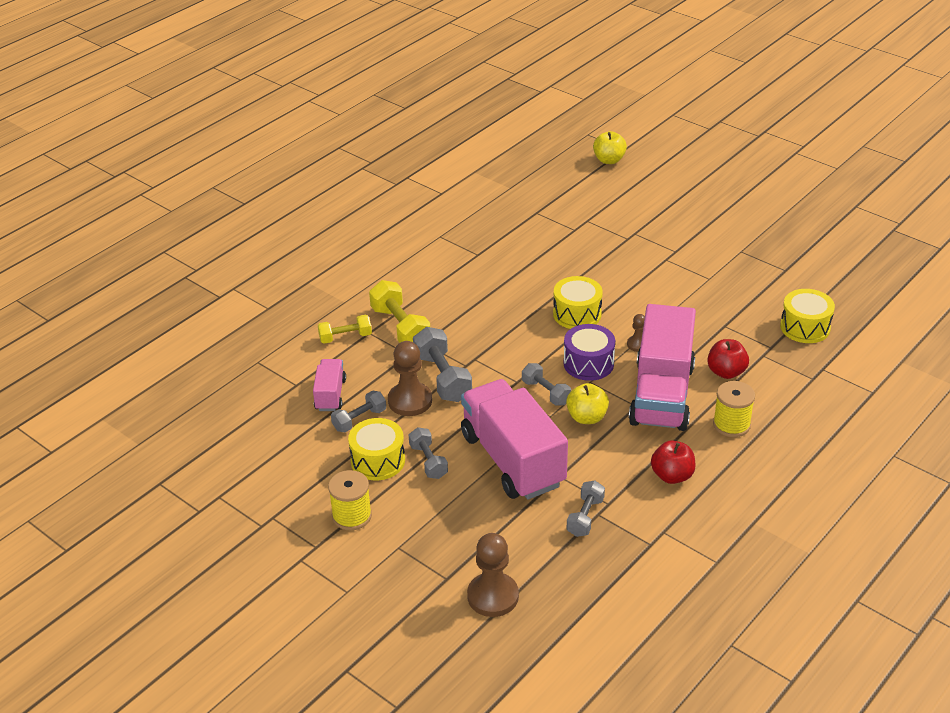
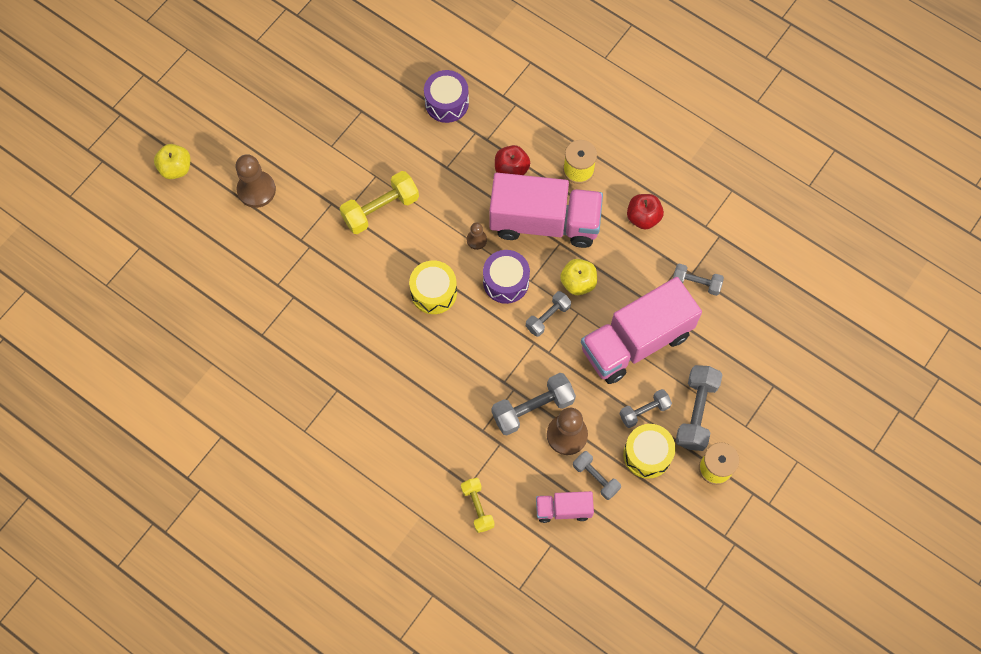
camera: 95 degrees left, 30 degrees up
yellow dumbbell [369,280,430,343] -> yellow dumbbell moved to [340,171,419,234]
brown pawn [467,533,519,617] -> brown pawn moved to [235,154,276,208]
yellow apple [593,131,627,164] -> yellow apple moved to [154,144,190,179]
yellow drum [780,289,835,343] -> purple drum [424,70,469,123]
none -> grey dumbbell [676,365,723,451]

